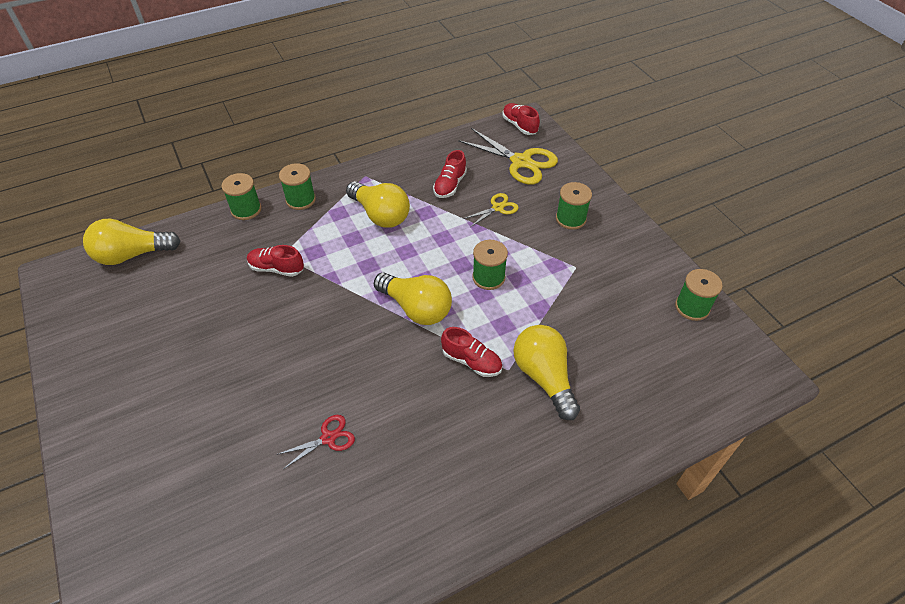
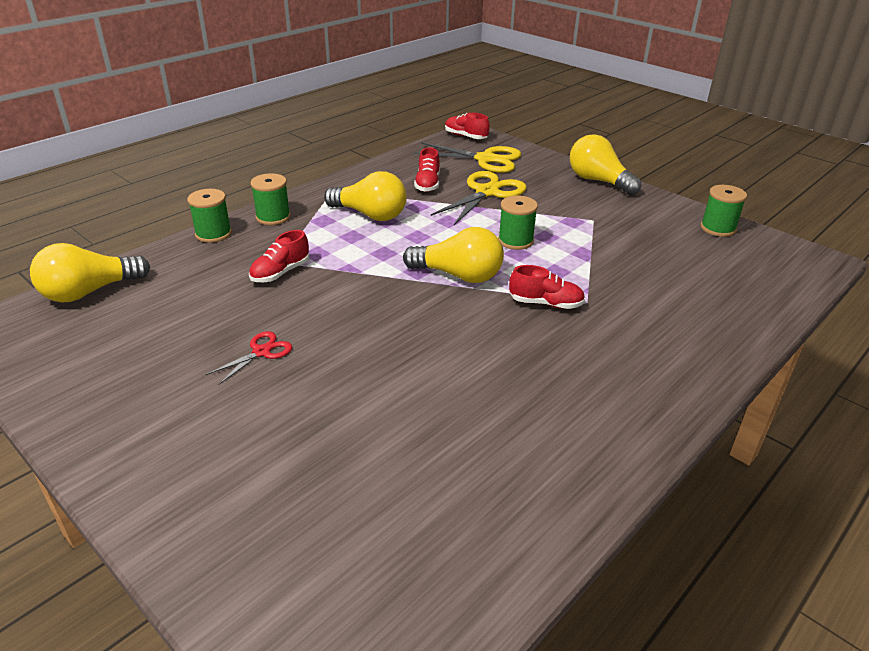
camera: 20 degrees left, 15 degrees down
red shoe [247,245,304,277] -> red shoe turned 45 degrees counterclockwise [249,230,309,282]
red scissors [276,415,355,469] -> red scissors moved to [206,331,292,385]
yellow scissors [463,193,519,227] -> yellow scissors [431,171,527,225], size x1.90
yellow light bulb [513,325,580,420] -> yellow light bulb moved to [570,134,641,195]
green spool [556,182,592,230] -> none

